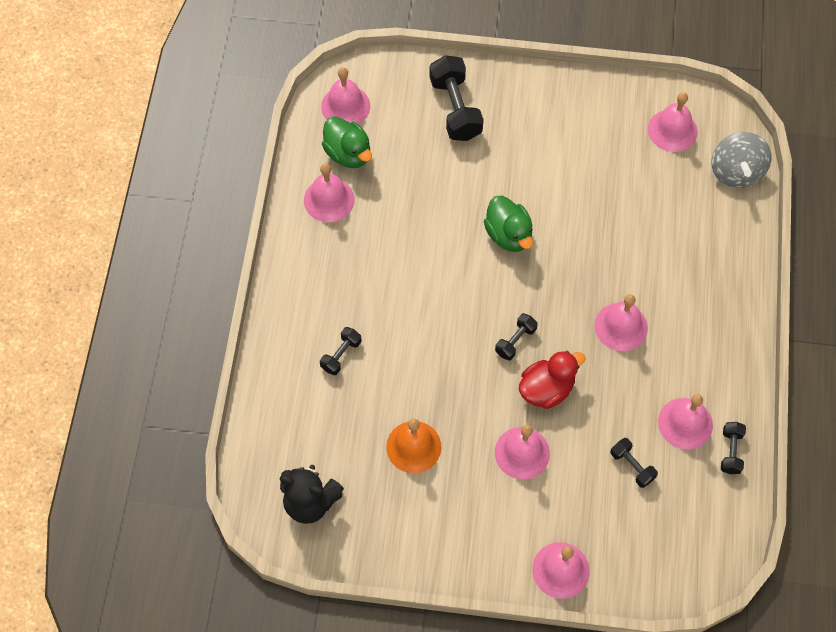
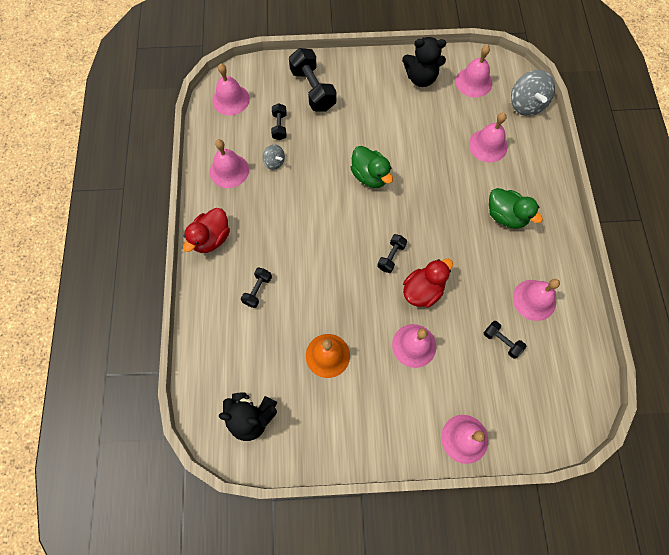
camera: 10 degrees left, 5 degrees up
green duck [322,116,372,168] -> green duck moved to [489,188,543,229]
pink bell [595,294,648,351] -> pink bell moved to [469,113,508,162]
black dumbbell [721,422,746,474] -> black dumbbell moved to [271,103,287,140]
none -> red duck [183,208,230,253]
none -> grey spinning top [263,144,285,170]
none -> black teddy bear [402,37,446,87]

